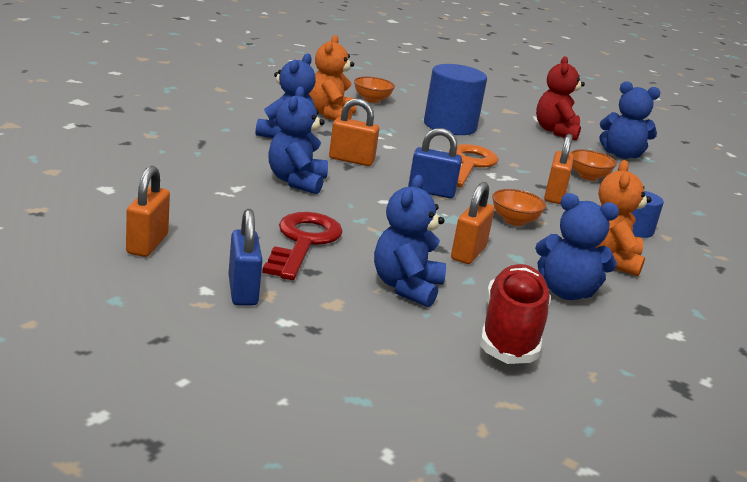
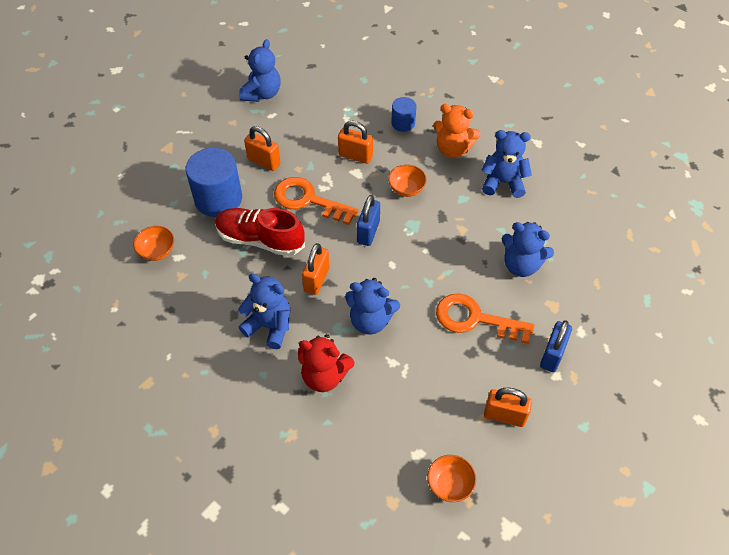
camera: 80 degrees left, 30 degrees up
blue padlock [228,209,263,306] -> blue padlock turned 60 degrees counterclockwise [540,320,572,372]
red key [262,212,343,280] -> orange key [436,293,534,344]
orange teddy bear [308,35,357,121] -> none
orange padlock [451,182,494,264] -> orange padlock moved to [244,126,281,171]
red shoe [480,264,551,364] -> red shoe moved to [215,208,305,256]
blue teddy bear [535,193,619,300] -> blue teddy bear turned 105 degrees counterclockwise [481,130,532,198]
red teddy bear [536,56,585,140] -> red teddy bear moved to [298,334,355,392]
orange bowl [570,149,617,181] -> orange bowl moved to [427,455,476,502]

